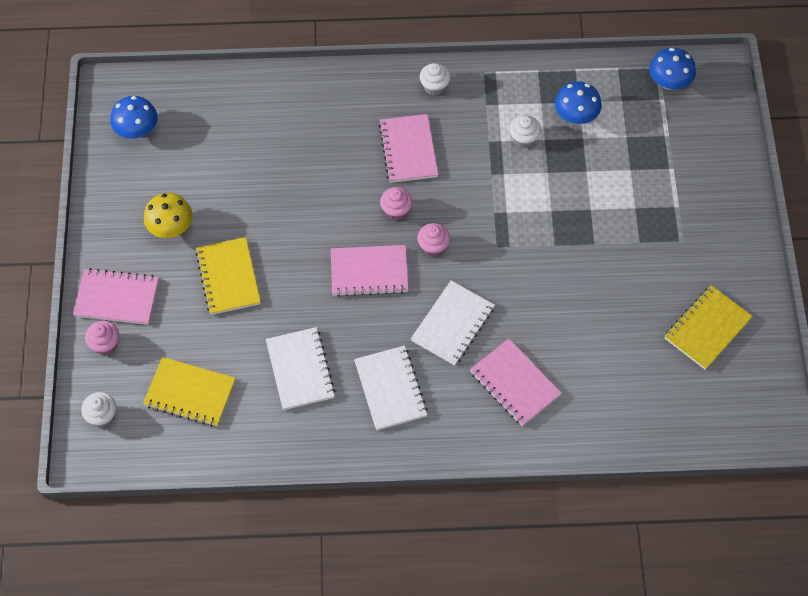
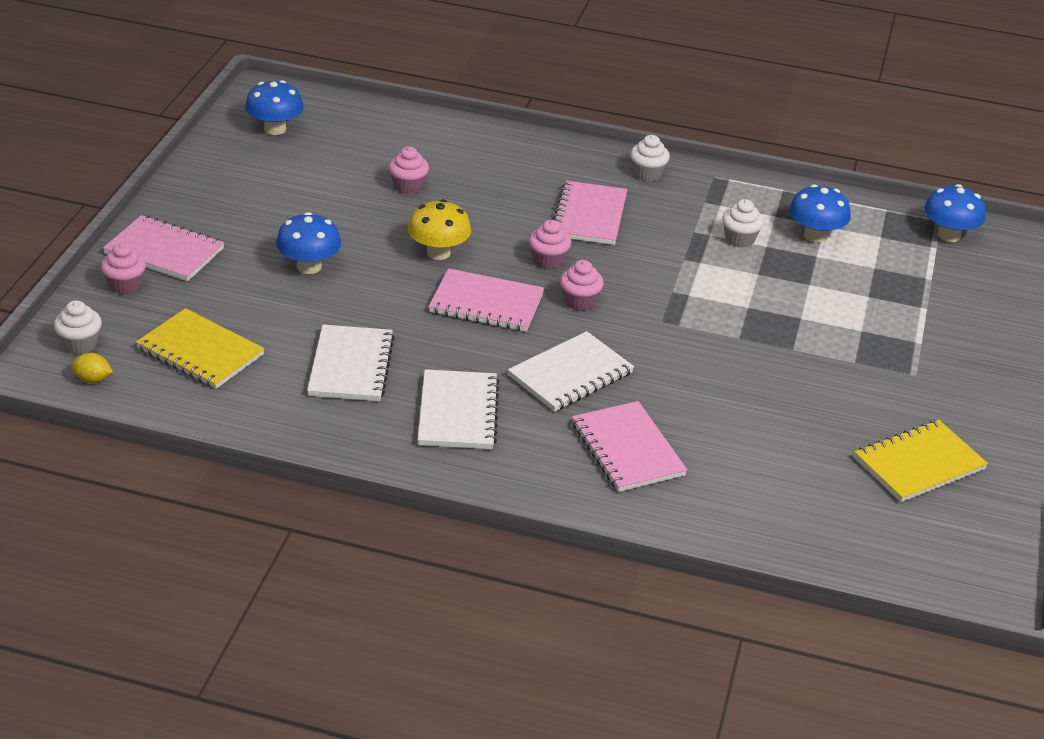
camera: 15 degrees right, 25 degrees down
yellow mushroom [144,193,192,238] -> yellow mushroom moved to [408,199,471,260]
yellow notebook [195,237,261,315] -> blue mushroom [276,212,341,274]
none -> yellow lemon [71,353,113,383]
none -> pink cupcake [388,146,429,194]

